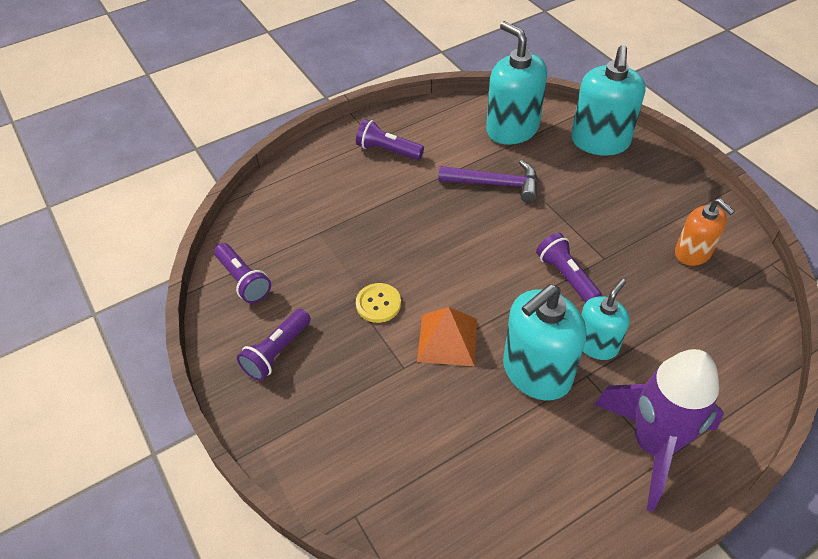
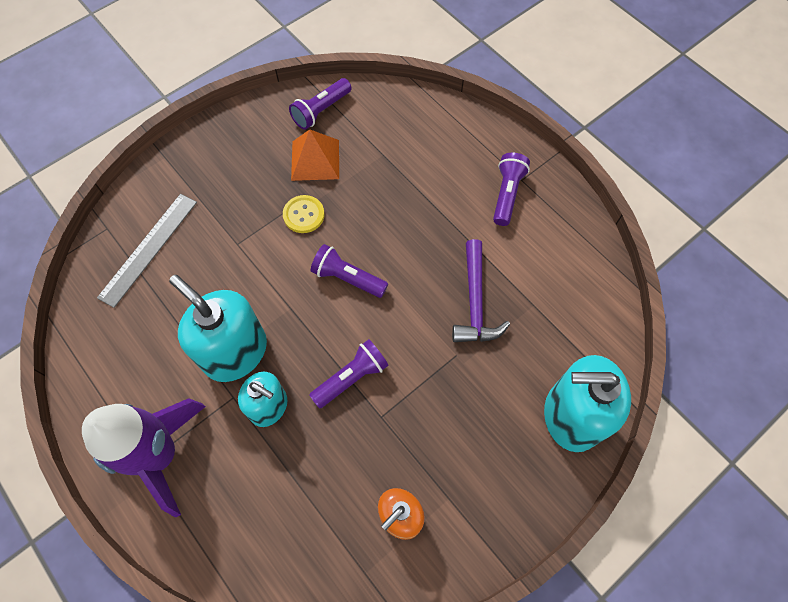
camera: 80 degrees right, 15 degrees up
purple flashlight [237,309,311,381] -> purple flashlight moved to [311,244,388,298]
orange pyramid [417,307,477,366] -> orange pyramid moved to [291,129,339,181]
turquoise soap dispenser [486,21,547,145] -> none
none -> grey ruler [97,194,197,308]

